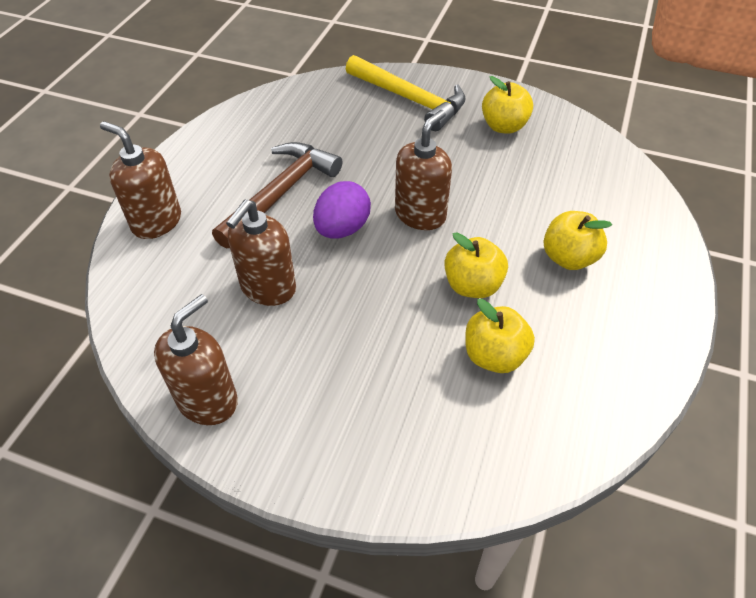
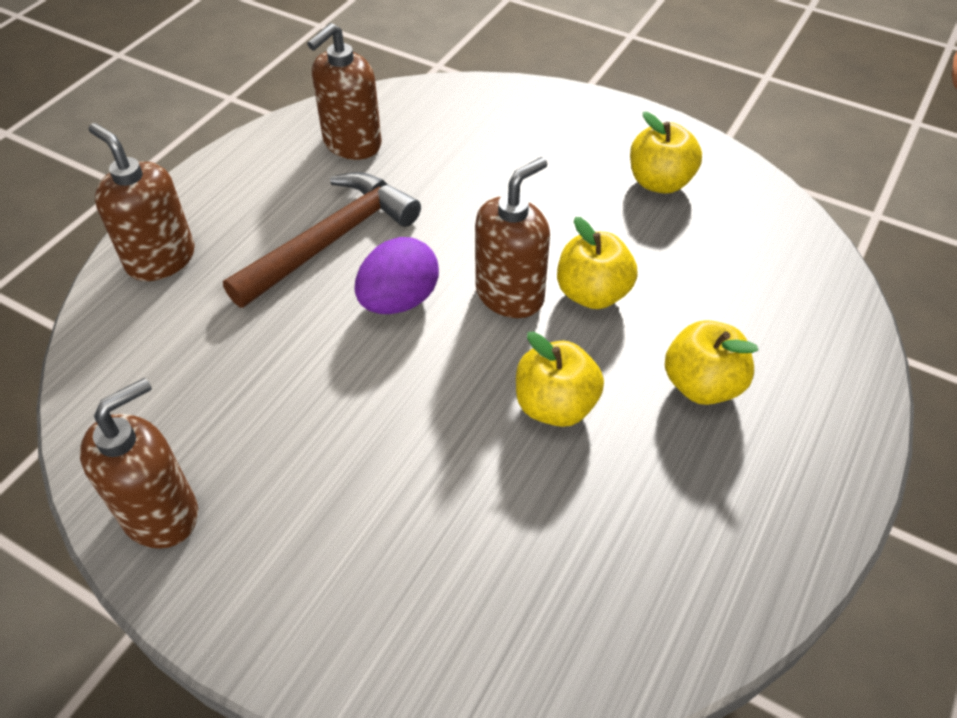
camera: 10 degrees right, 0 degrees up
brown soap dispenser [226,200,296,306] -> brown soap dispenser moved to [307,23,382,160]
yellow hammer [346,55,466,131] -> none
yellow apple [465,299,535,373] -> yellow apple moved to [557,217,638,309]

